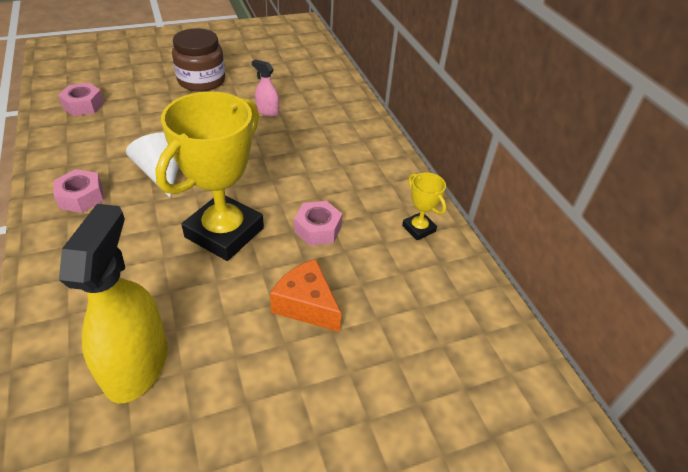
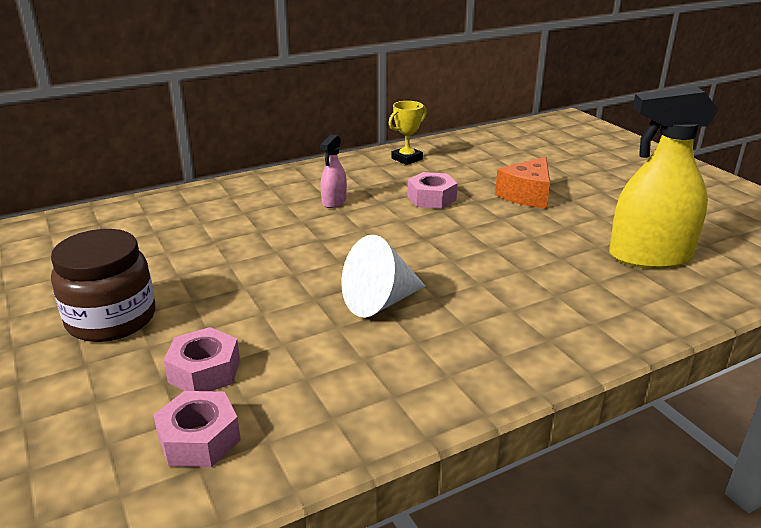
camera: 95 degrees left, 15 degrees down
pink nut [54,169,104,213] -> pink nut moved to [163,327,240,391]
yellow trophy [155,91,264,261] -> none
pink spray bottle [252,59,279,117] -> pink spray bottle moved to [320,134,347,208]

